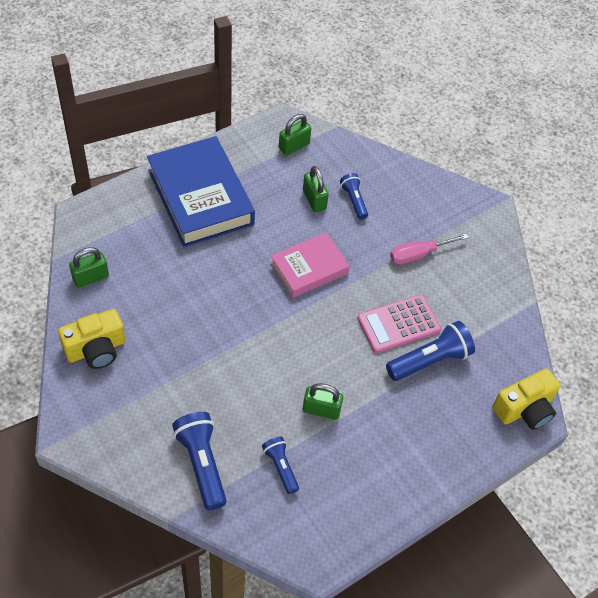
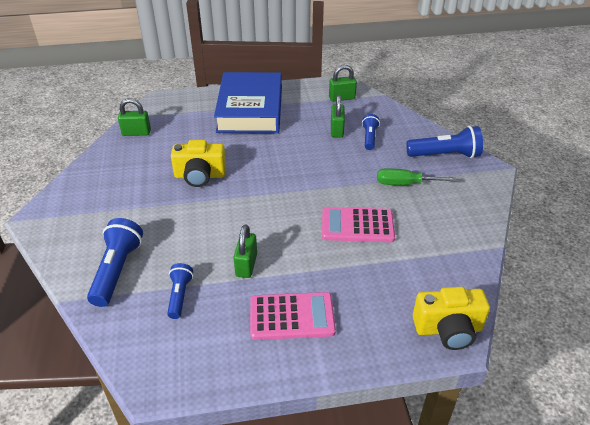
camera: 30 degrees right, 15 degrees down
yellow camera [58,309,126,369] -> yellow camera moved to [171,140,226,187]
pink book [270,232,350,298] -> none
green padlock [303,383,343,420] -> green padlock turned 60 degrees clockwise [233,224,257,278]
blue flashlight [386,321,475,381] -> blue flashlight moved to [406,126,483,158]
pink screwdriver [390,234,469,264] -> green screwdriver [377,168,457,185]
none -> pink calculator [250,292,336,340]

